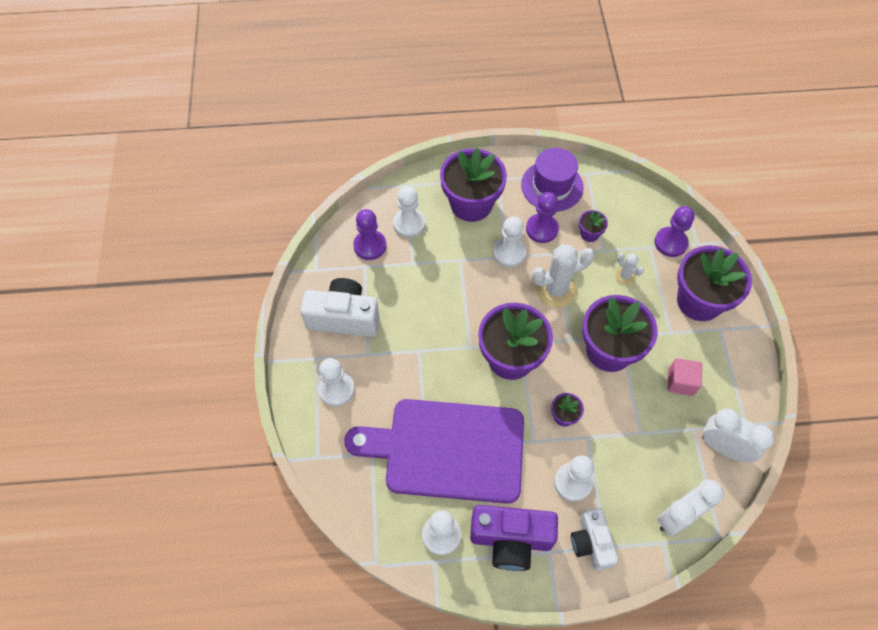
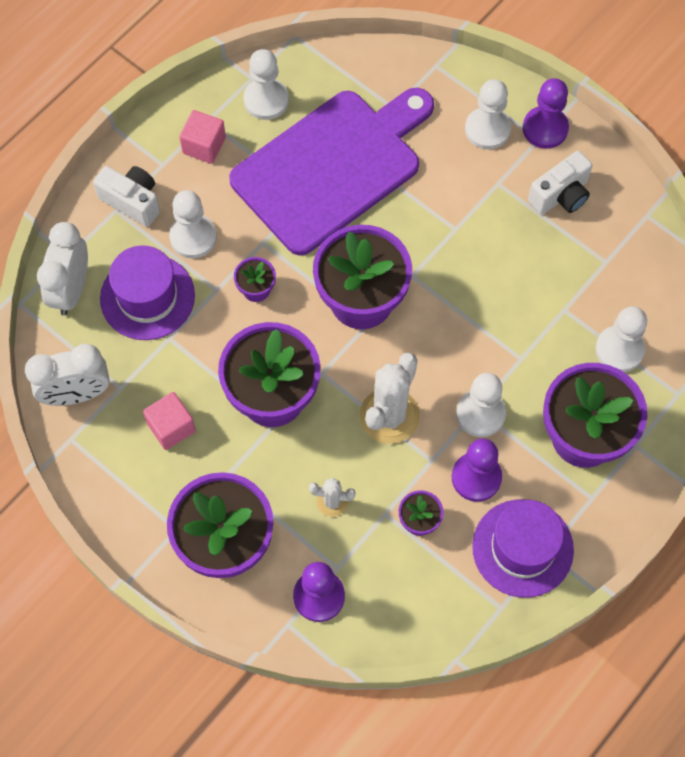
camera: 135 degrees right, 5 degrees up
white camera [300,278,380,337] -> white camera [528,151,592,215], size x0.66
purple pawn [353,209,386,260] -> purple pawn moved to [523,78,569,149]
purple camera [470,505,558,571] -> pink cube [179,110,226,164]
none -> purple hat [100,245,195,340]

